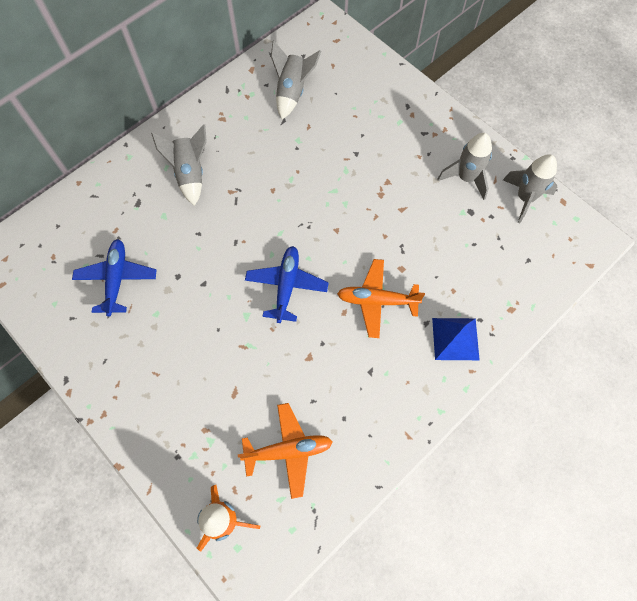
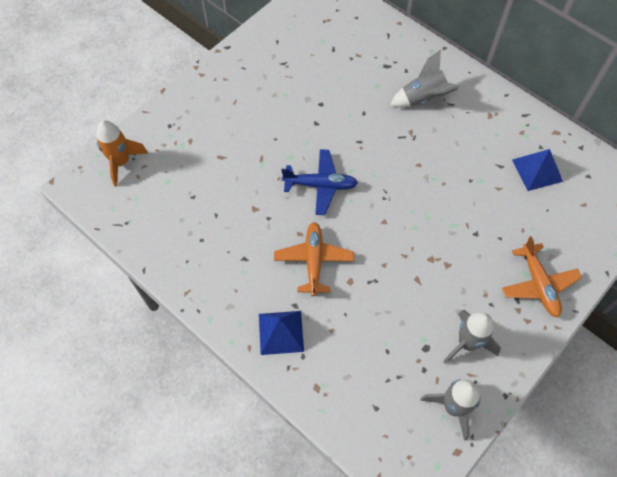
camera: 85 degrees right, 5 degrees down
blue plane [72,239,156,317] -> none
orange plane [238,403,333,499] -> orange plane moved to [502,236,582,318]
grey rocket [271,40,321,119] -> blue pyramid [512,149,563,191]

